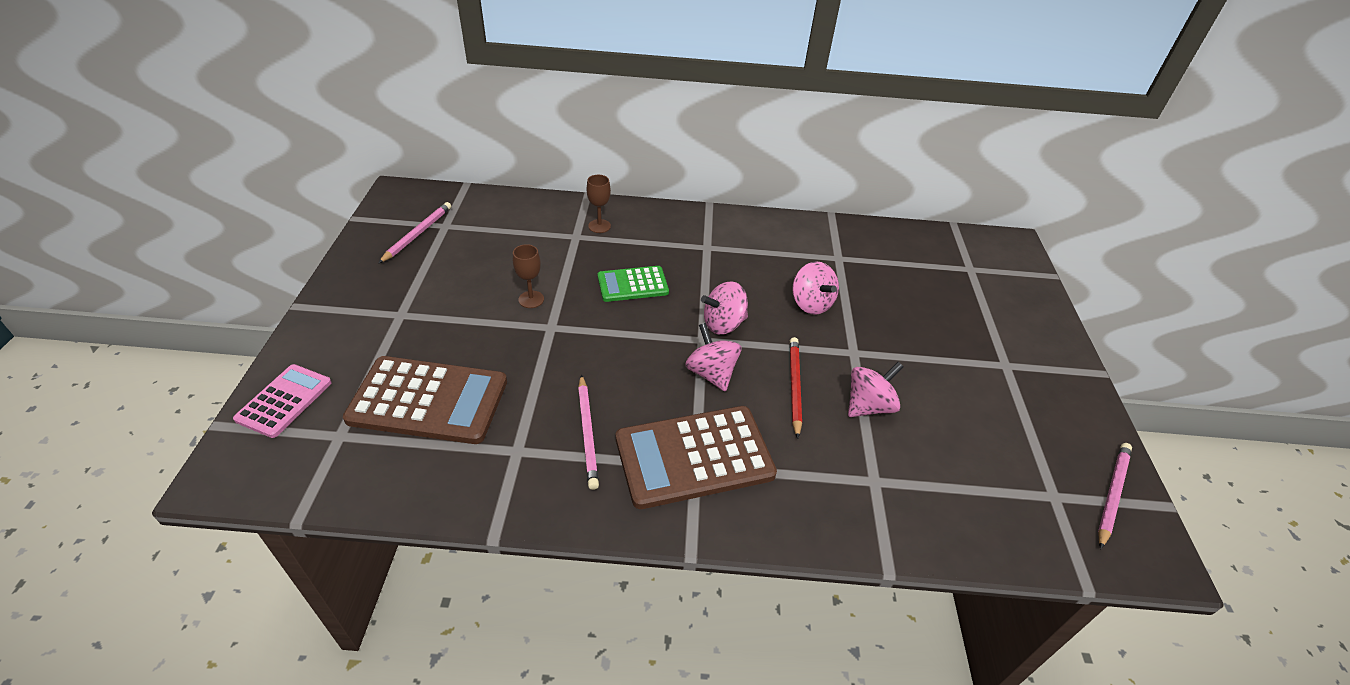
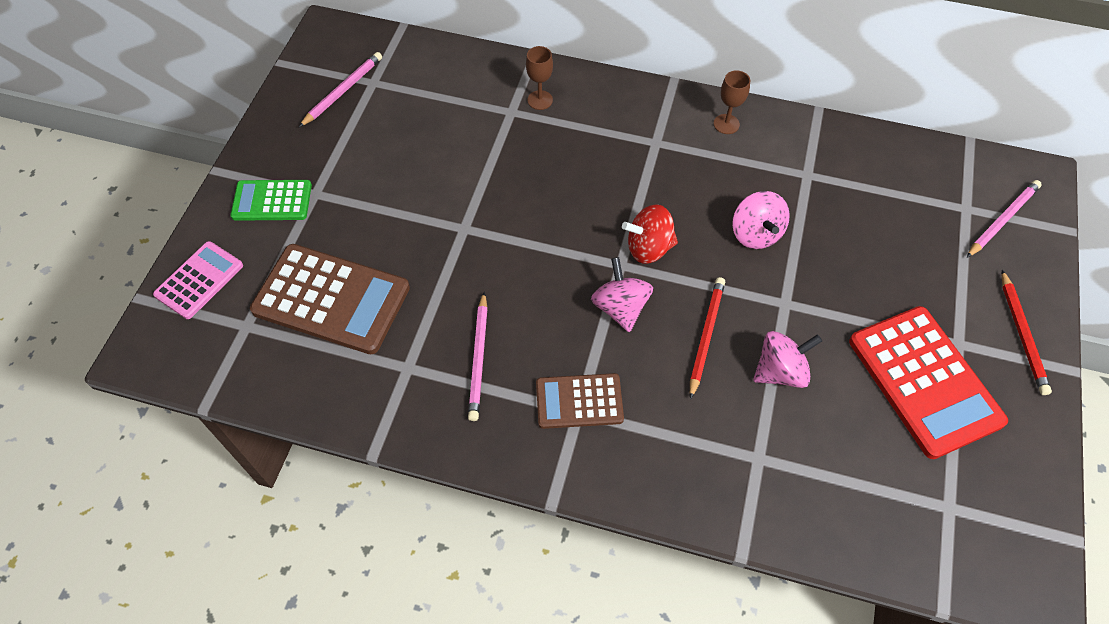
camera: 15 degrees right, 15 degrees up
brown goblet [513,244,544,308] -> brown goblet moved to [714,70,750,134]
green calculator [598,266,669,302] -> green calculator moved to [230,180,312,221]
brown calculator [616,406,777,509] -> brown calculator [536,373,624,429], size x0.58
pink spinning top [701,281,748,334] -> red spinning top [622,204,678,264]
pink pencil [1098,443,1132,549] -> pink pencil moved to [967,180,1042,258]
none -> red calculator [849,306,1008,459]
none -> red pencil [1001,270,1052,395]

